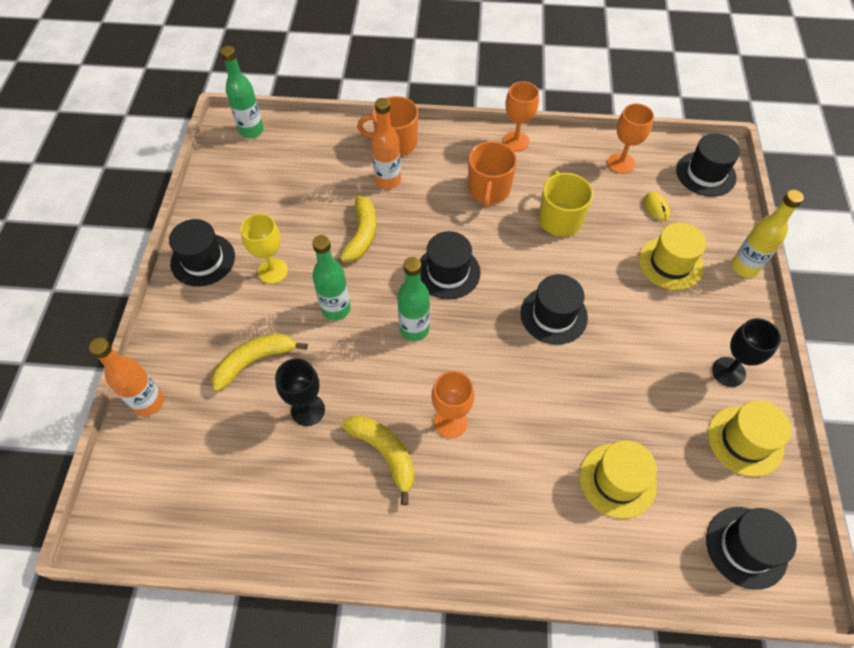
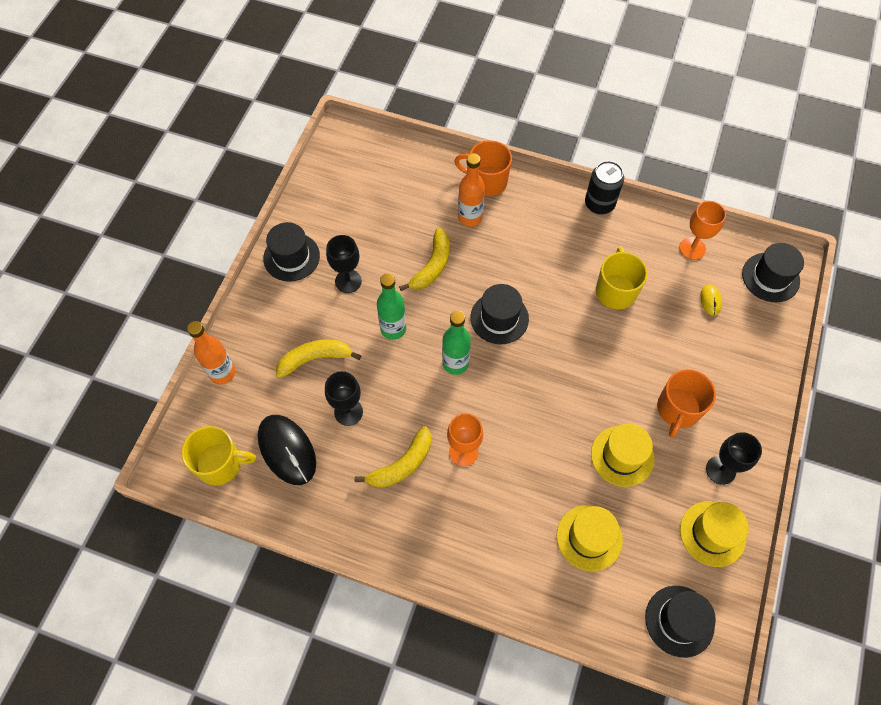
camera: 15 degrees right, 5 degrees up
green bottle [220,46,264,138] -> none
yellow goblet [240,214,288,284] -> black goblet [326,235,362,293]
yellow banana [342,416,415,505] -> yellow banana turned 75 degrees clockwise [355,426,431,488]
orange mug [468,141,517,208] -> orange mug moved to [657,369,716,437]
orange goblet [503,81,539,151] -> black can [585,161,624,215]
black hat [521,274,588,345] -> none
yellow hat [639,222,706,290] -> yellow hat moved to [591,423,655,487]
yellow bottle [731,190,804,278] -> none
none -> yellow mug [181,426,256,486]
none -> black mouse [258,415,316,485]

